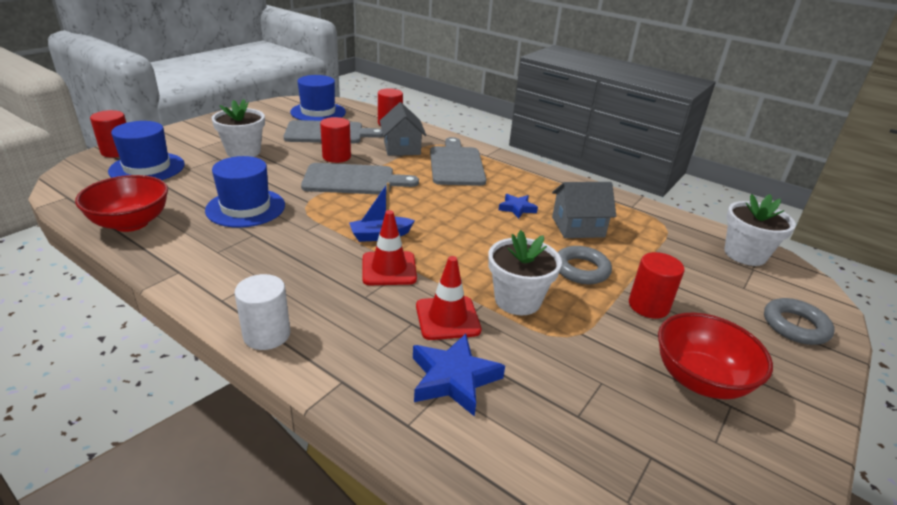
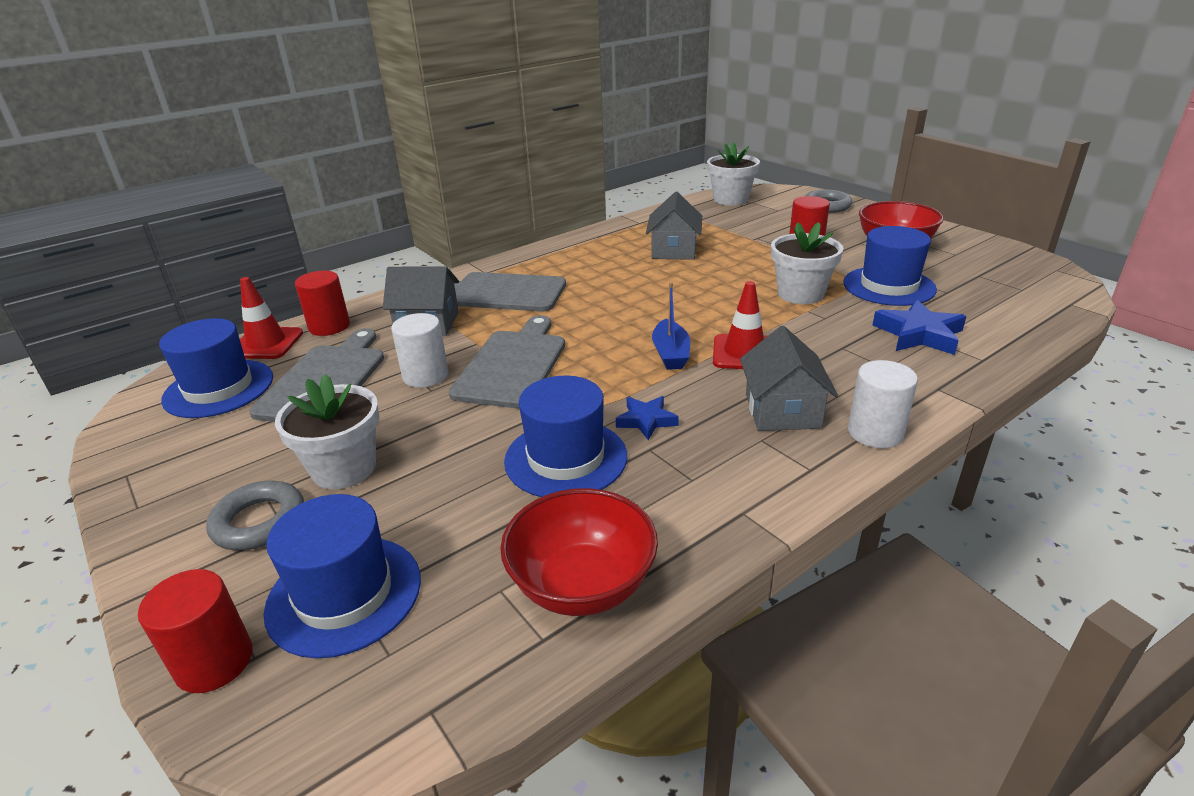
camera: 70 degrees left, 0 degrees up
red cylinder [320,117,351,163] -> white cylinder [391,313,448,388]
red traffic cone [416,256,481,340] -> red traffic cone moved to [240,277,303,359]
blue star [499,194,538,219] -> blue star moved to [616,396,679,440]
grey ring [558,246,612,284] -> grey ring moved to [206,480,304,550]
none -> grey house [740,326,838,431]
none -> blue hat [843,226,937,306]

